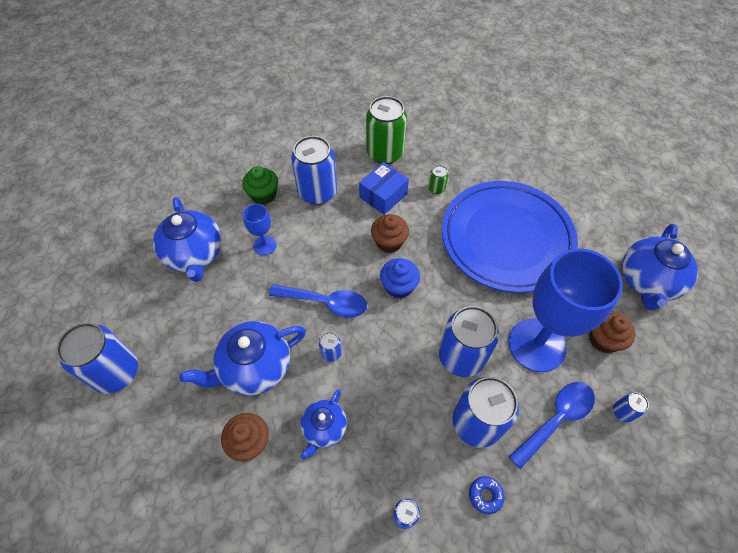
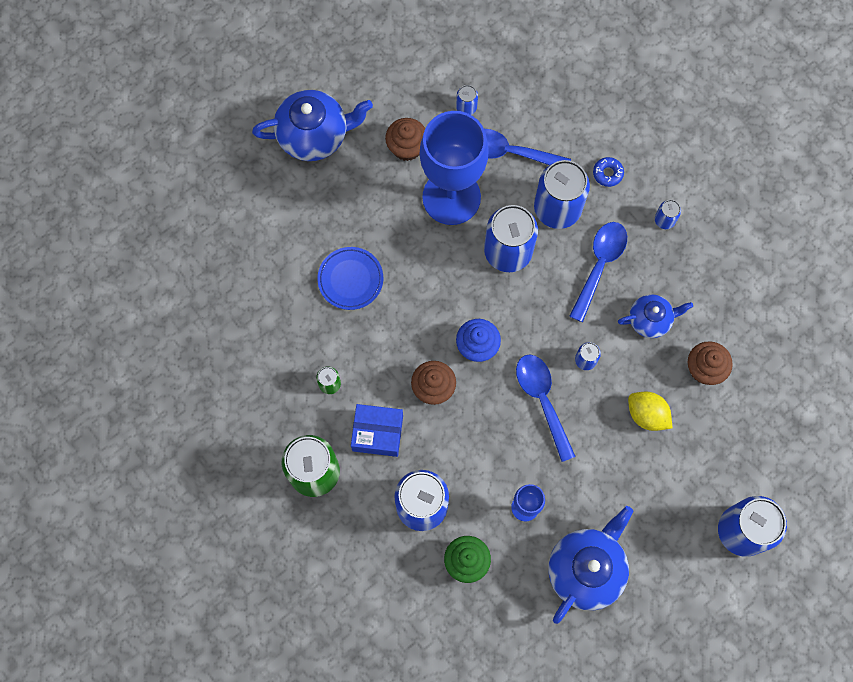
camera: 125 degrees left, 15 degrees up
blue teapot [179,321,306,396] -> yellow lemon [628,392,672,431]
blue plate [442,181,578,293] -> blue plate [318,247,383,310], size x0.42
none -> blue spoon [569,222,627,322]

